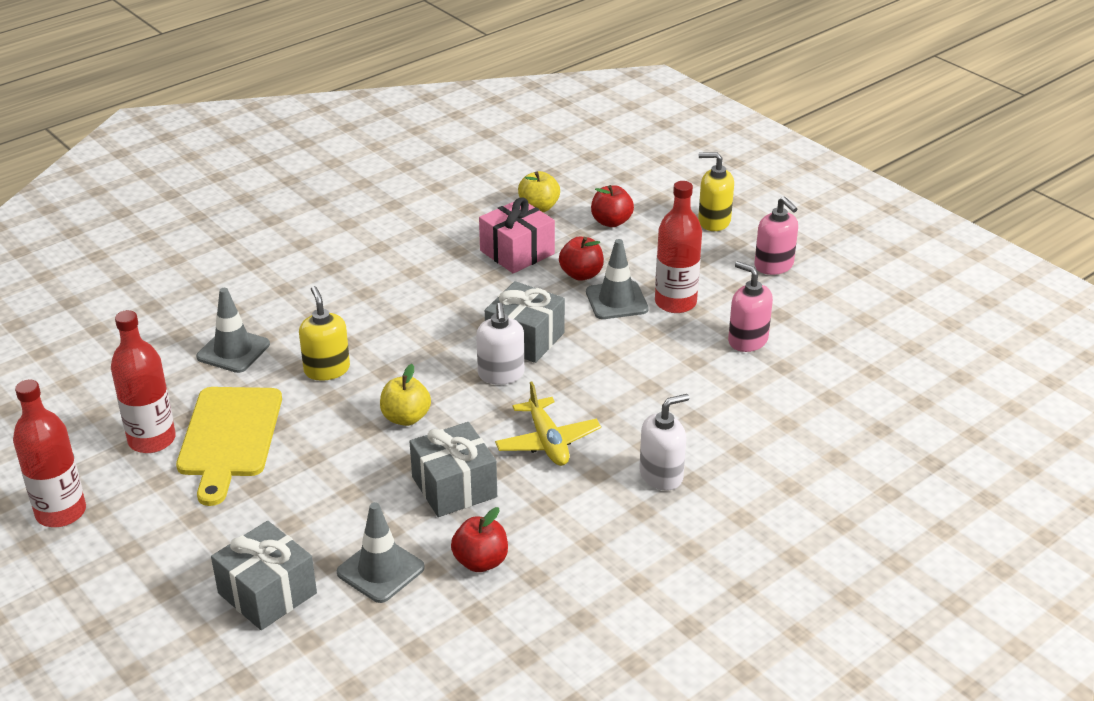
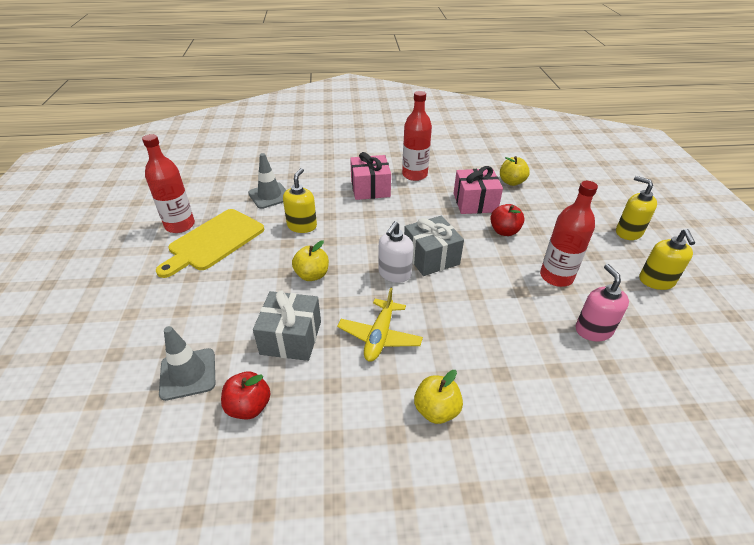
camera: 35 degrees right, 5 degrees up
red bottle [13,379,86,527] -> red bottle moved to [402,91,432,181]
grey gift [211,521,317,630] -> none
grey traffic cone [586,239,648,319] -> none
red apple [591,185,634,227] -> none
white soap dispenser [639,394,689,491] -> yellow apple [414,370,463,424]
pink soap dispenser [754,197,798,275] -> yellow soap dispenser [639,229,695,290]
none -> pink gift [350,152,391,200]

